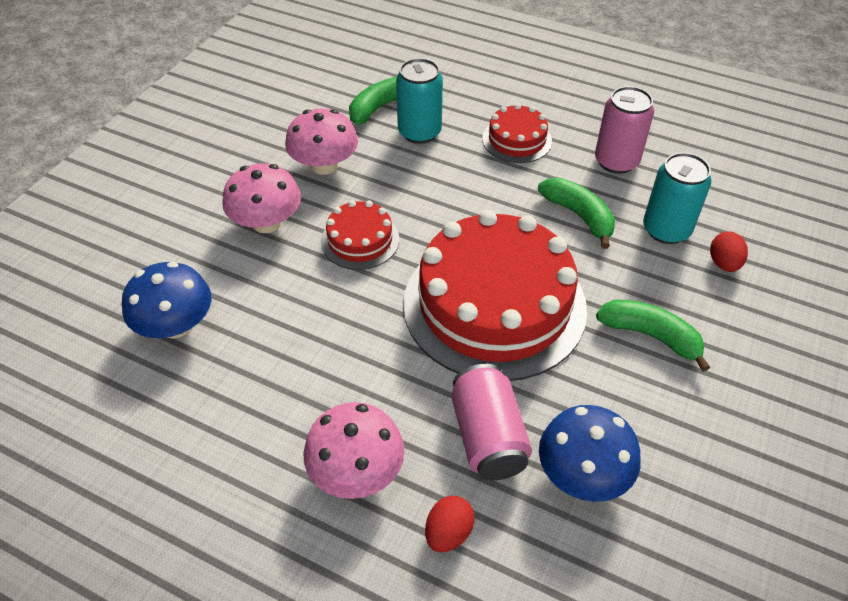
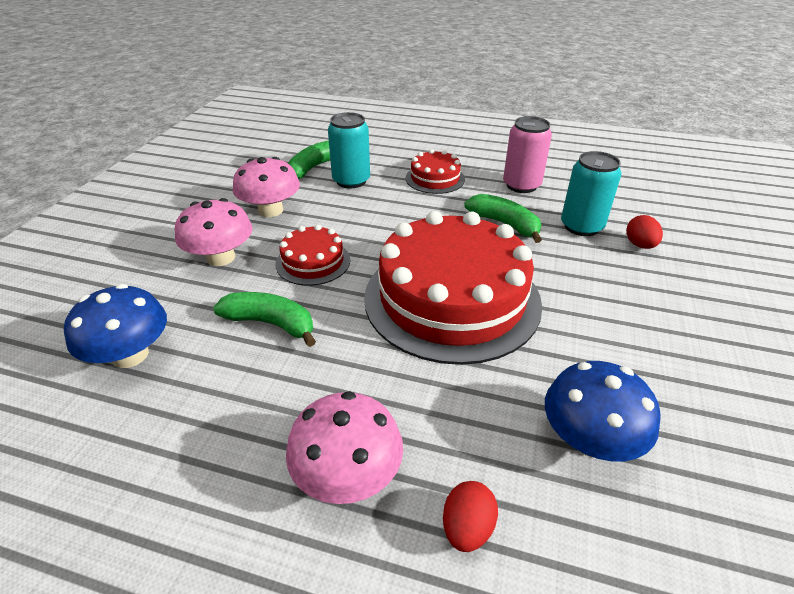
camera: 10 degrees left, 10 degrees down
pink can [452,364,532,480] -> none
green banana [596,300,710,372] -> green banana moved to [213,292,316,347]

